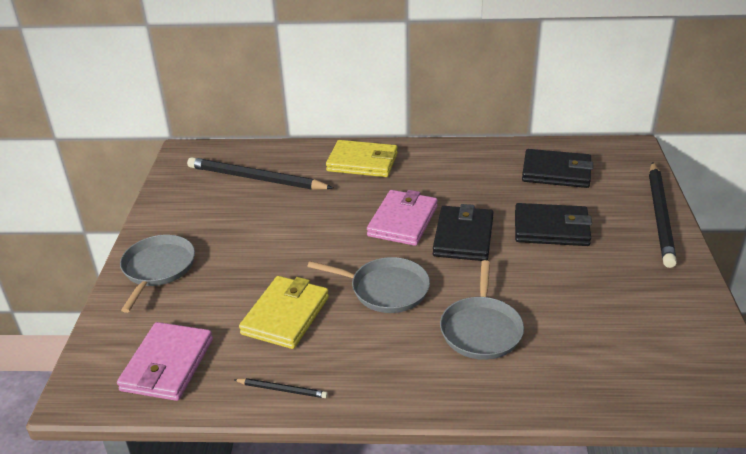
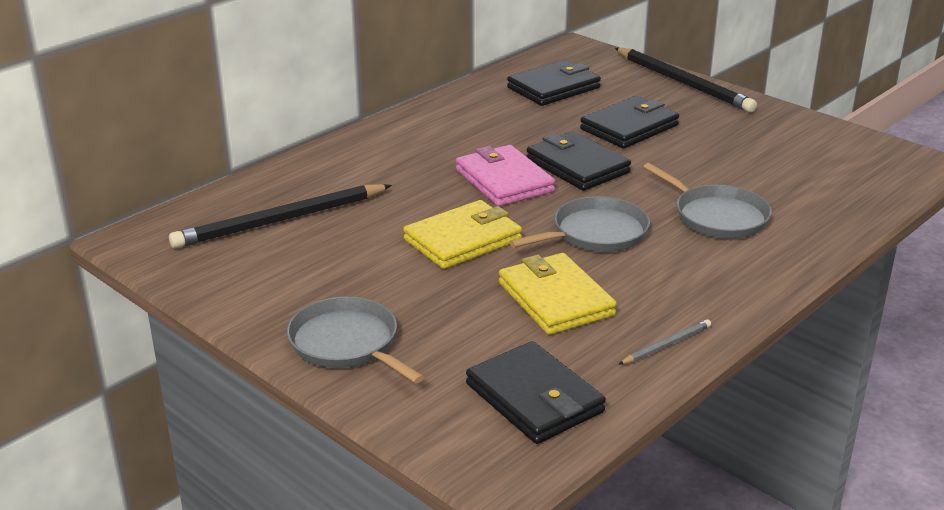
camera: 50 degrees left, 5 degrees down
pink wallet [117,322,213,401] -> black wallet [466,341,606,444]
black pencil [234,378,328,398] -> grey pencil [618,319,711,365]
yellow wallet [326,140,398,177] -> yellow wallet moved to [403,200,522,269]

